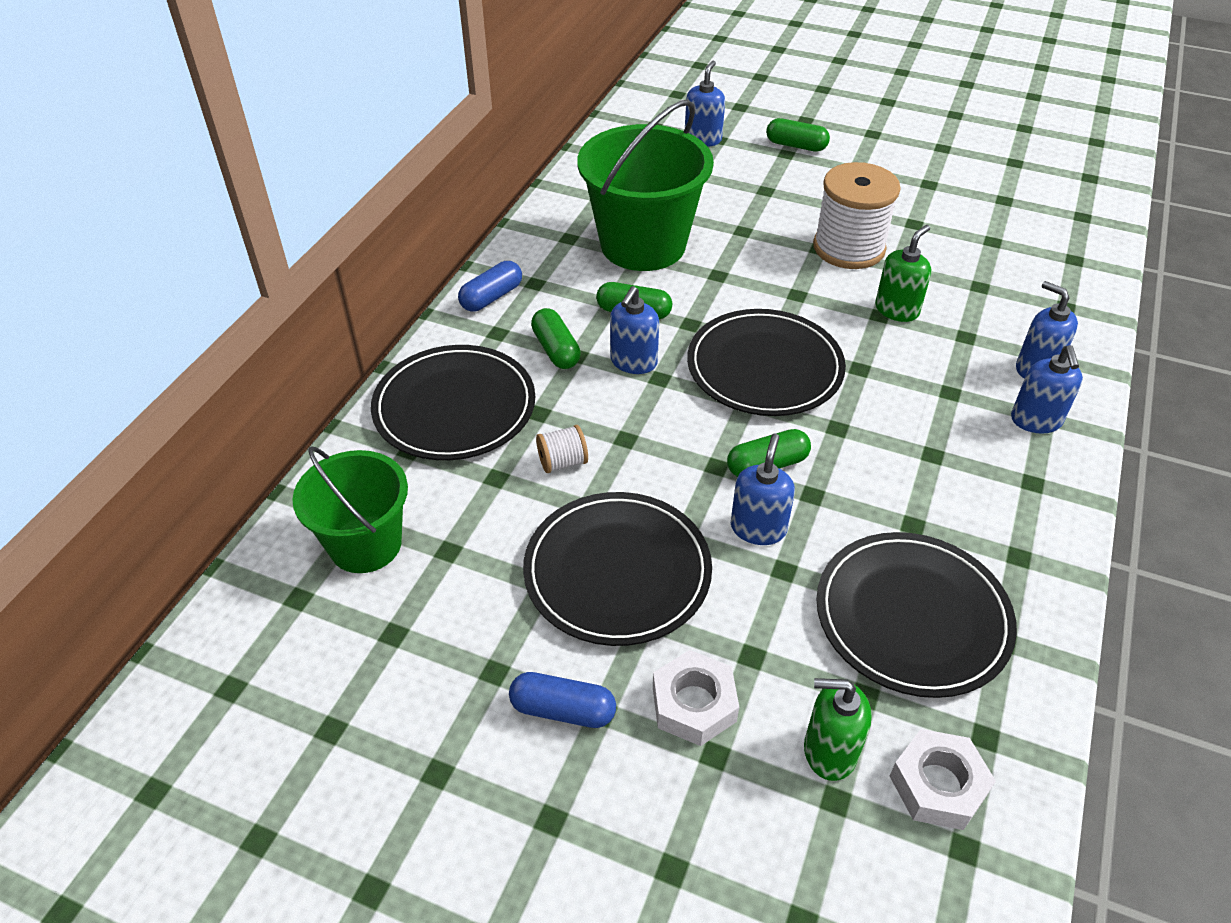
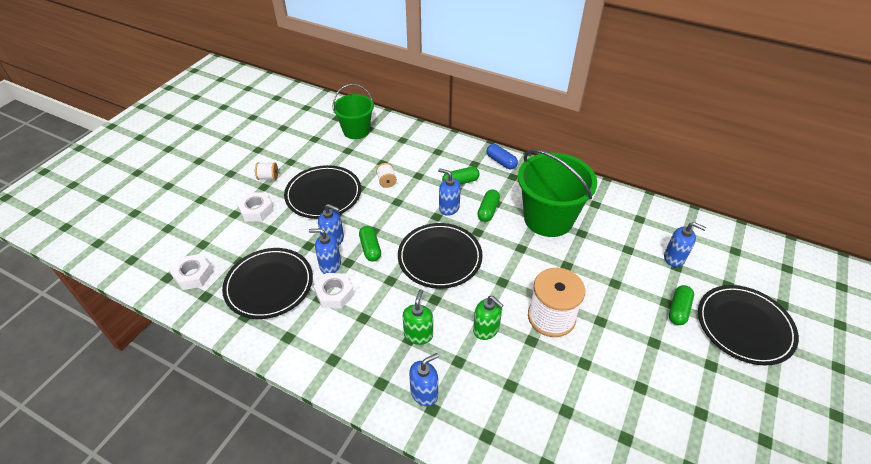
camera: 95 degrees right, 0 degrees up
black plate [371,345,535,460] -> black plate moved to [698,285,799,366]
blue capsule [509,672,616,728] -> white spool [255,162,278,180]
green soap dispenser [804,678,872,781] -> green soap dispenser moved to [403,289,433,345]
blue soap dispenser [1011,345,1083,434] -> blue soap dispenser moved to [309,229,341,274]
none -> white nut [314,273,354,309]

